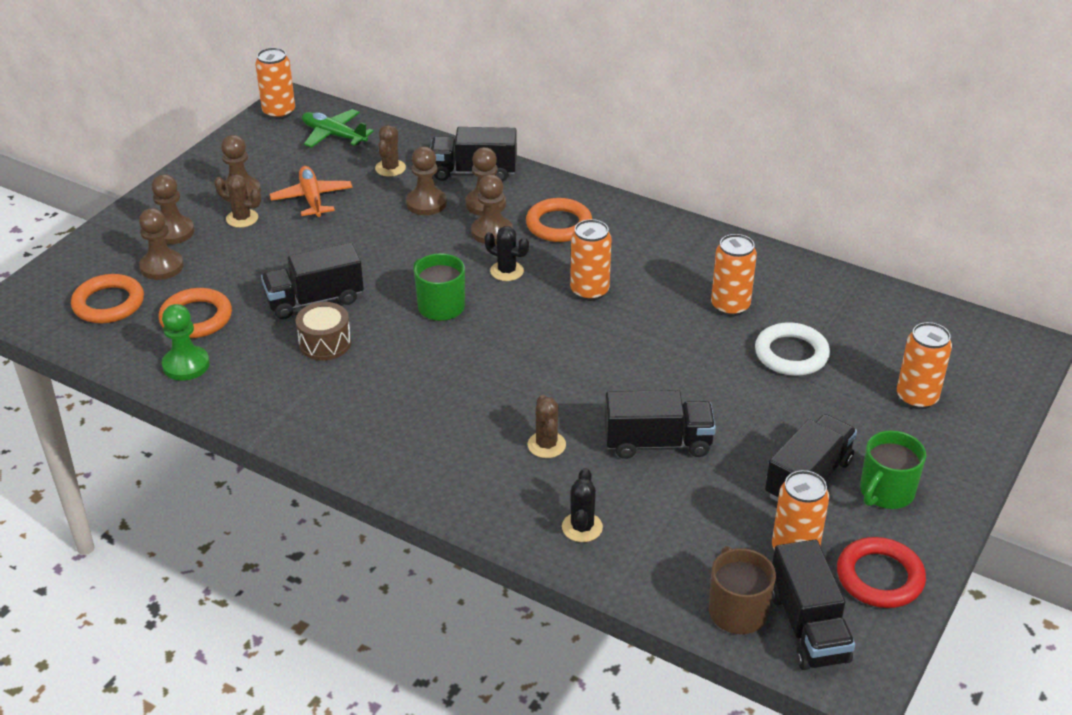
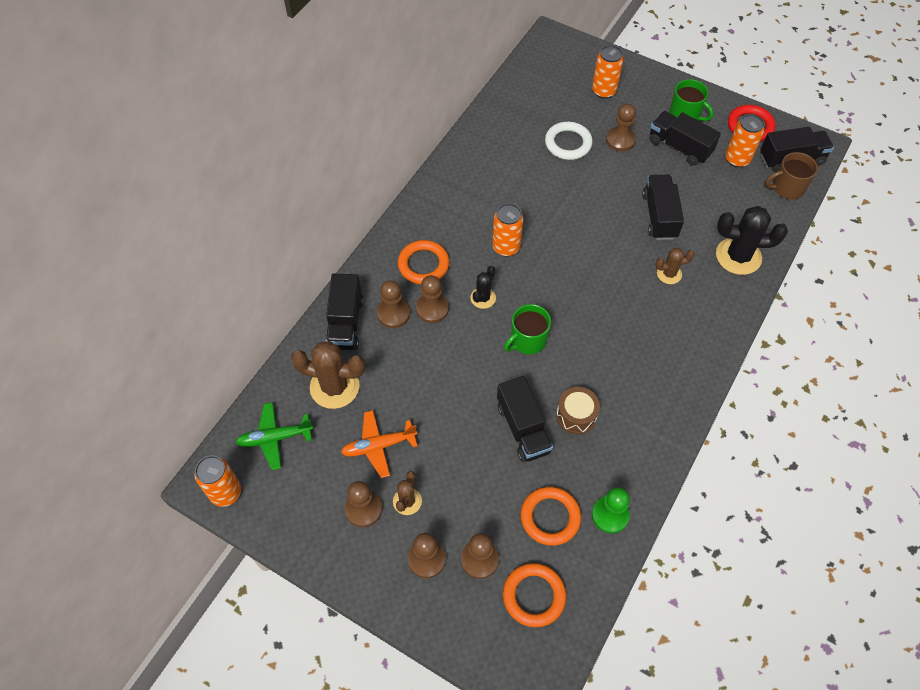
camera: 90 degrees left, 20 degrees up
green plane [302,109,374,148] -> green plane turned 45 degrees clockwise [235,402,313,470]
brown cactus [375,125,406,177] -> brown cactus [291,341,365,409], size x1.83
brown pawn [406,147,447,215] -> brown pawn moved to [606,103,636,152]
black cactus [562,468,603,542] -> black cactus [716,206,788,275], size x1.83
orange can [711,234,757,316] -> none

